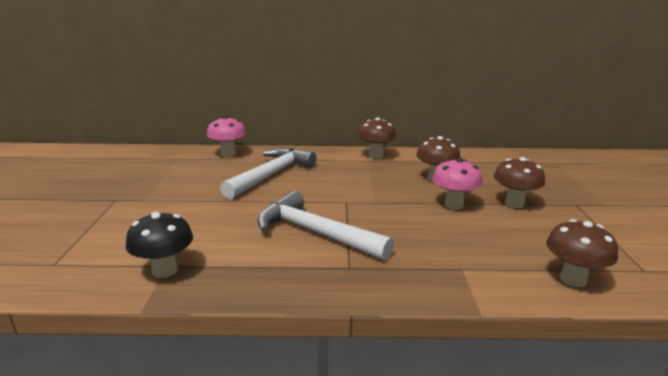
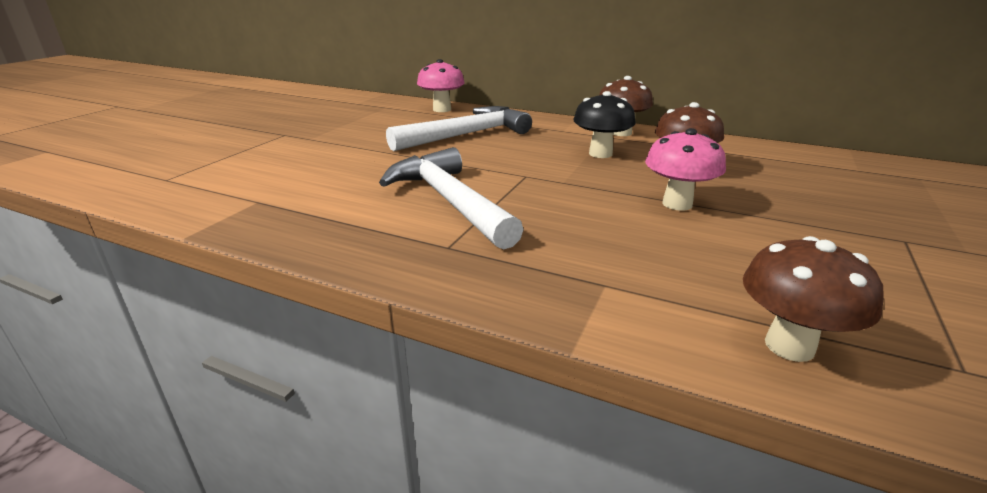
camera: 25 degrees right, 5 degrees up
black mushroom [126,212,193,278] -> black mushroom moved to [573,91,636,158]
brown mushroom [494,157,545,208] -> none

